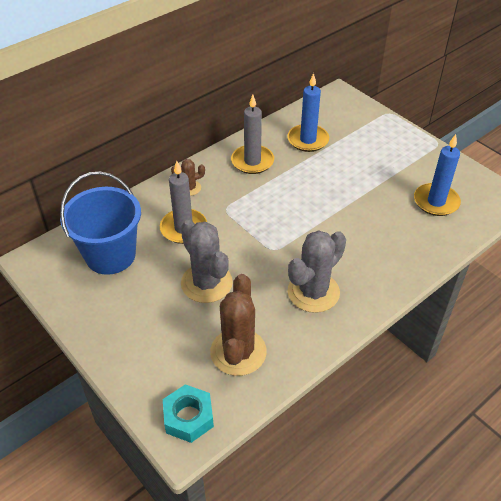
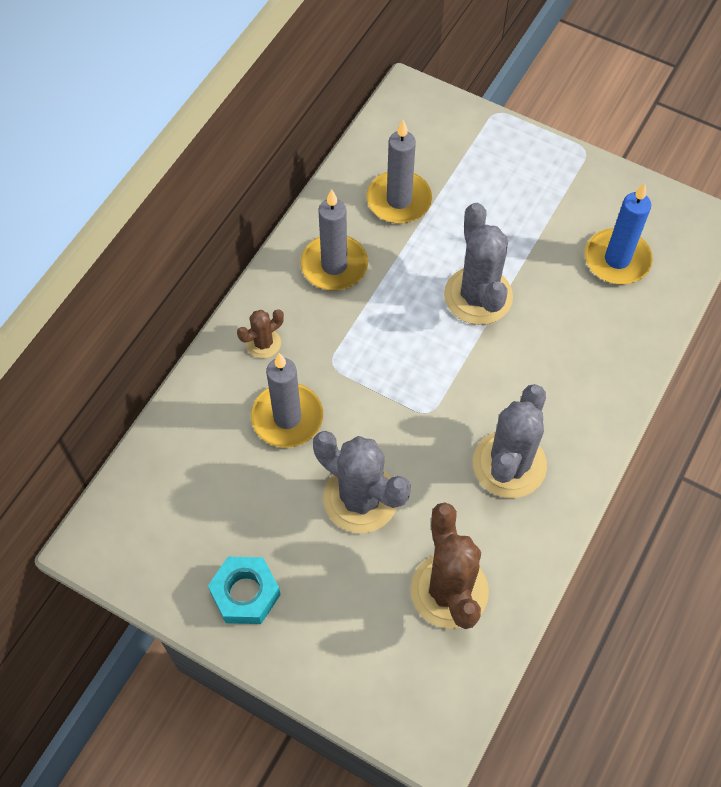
camera: 20 degrees left, 15 degrees up
blue bucket [60,171,141,275] -> none
turquoise nut [163,384,214,443] -> turquoise nut moved to [208,557,281,624]
blue candle [287,73,329,152] -> grey candle [367,120,432,223]
none -> grey cactus [444,203,513,325]

